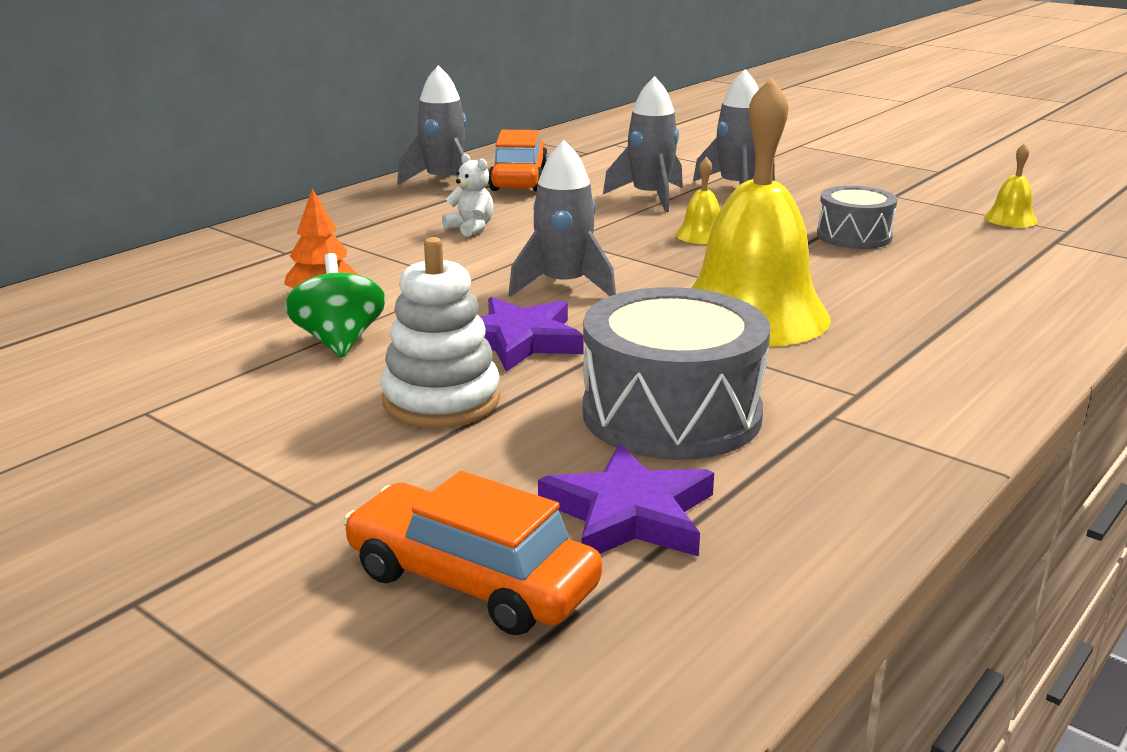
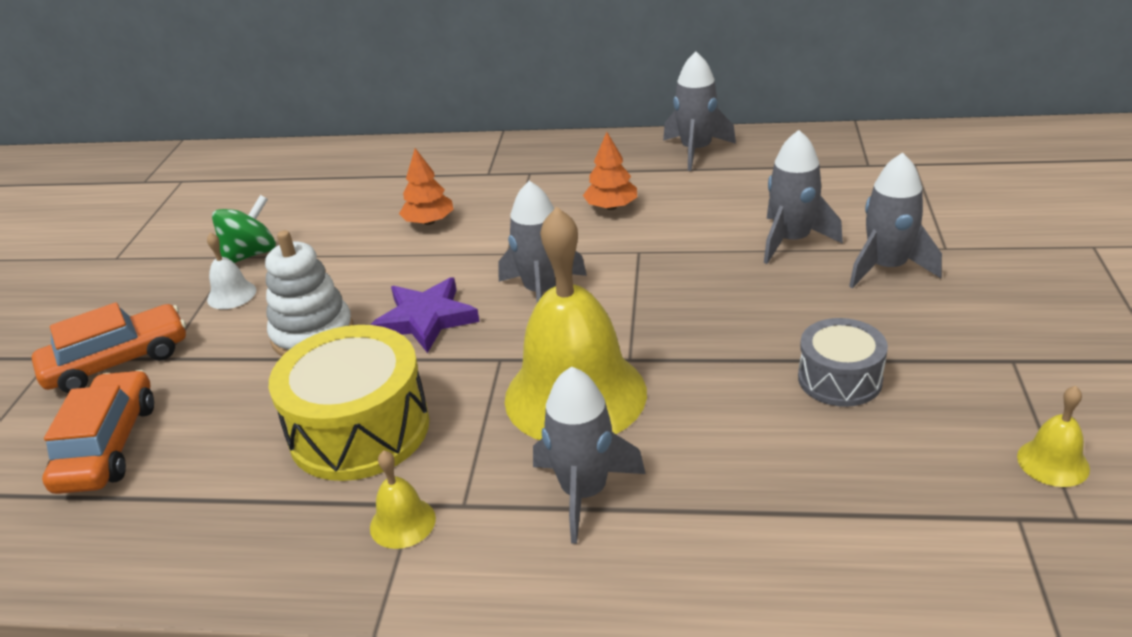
camera: 60 degrees right, 10 degrees up
green spinning top [285,253,386,357] -> green spinning top moved to [212,195,276,263]
white teddy bear [442,154,493,237] -> orange tree [583,132,637,210]
orange car [488,130,548,191] -> orange car moved to [32,302,186,393]
purple star [538,444,714,557] -> none
grey drum [583,287,770,460] -> yellow drum [269,325,429,481]
yellow bell [676,157,720,244] -> yellow bell moved to [370,450,436,549]
none -> white bell [207,232,256,309]
none -> grey rocket [533,366,646,544]

